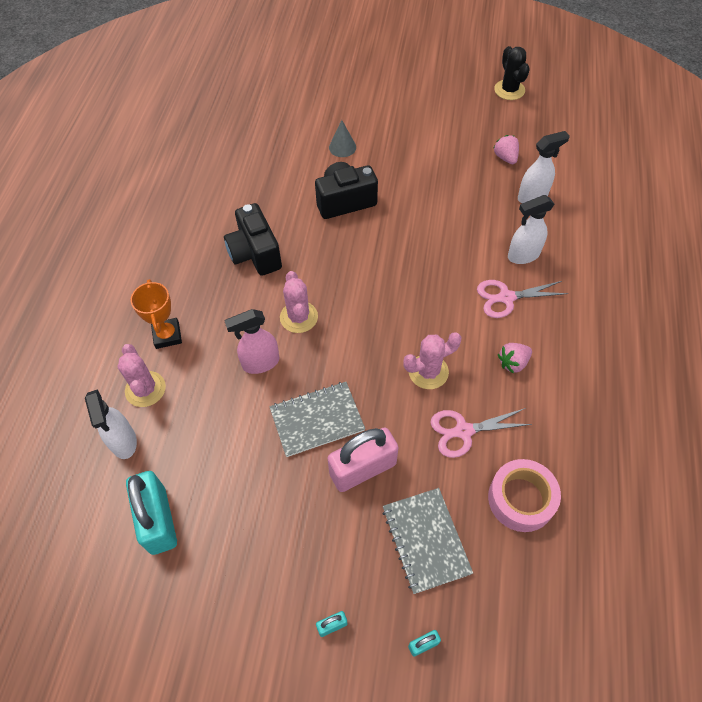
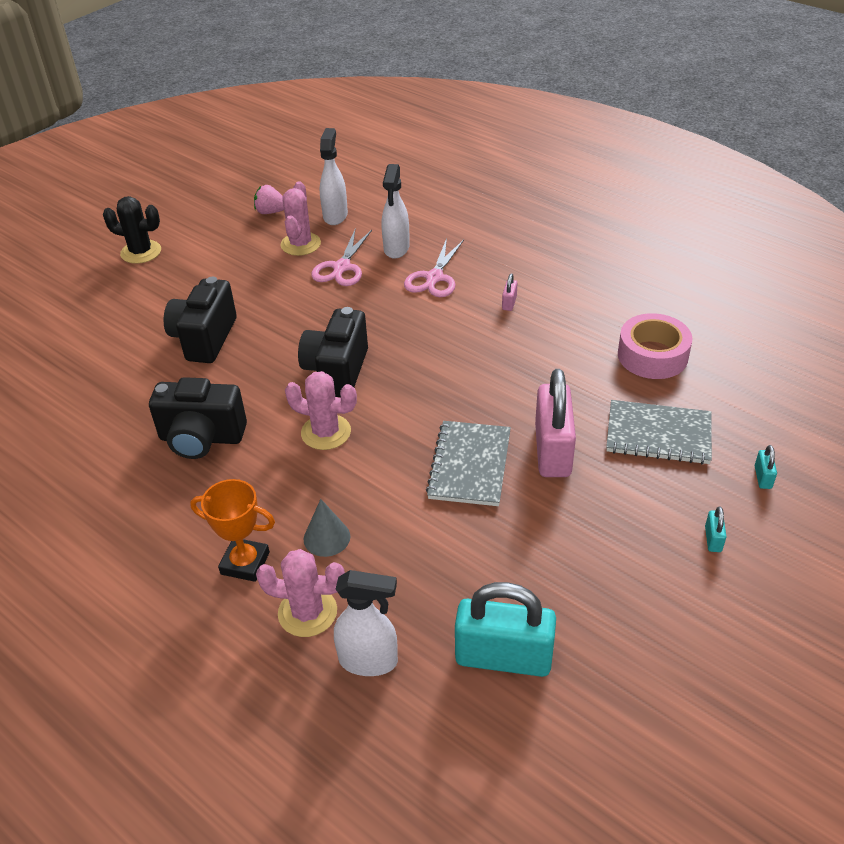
camera: 60 degrees left, 15 degrees down
pink spray bottle [224,309,279,374] -> none
grey cone [329,120,356,157] -> grey cone moved to [304,499,350,557]
pink cactus [403,332,462,389] -> pink cactus moved to [280,181,321,256]
pink scissors [430,408,532,458] -> pink scissors moved to [312,230,372,286]
black cactus [494,46,530,100] -> black cactus moved to [103,196,161,264]
pink strawberry [498,343,532,374] -> pink padlock [502,274,517,311]
none -> black camera [298,307,368,397]

